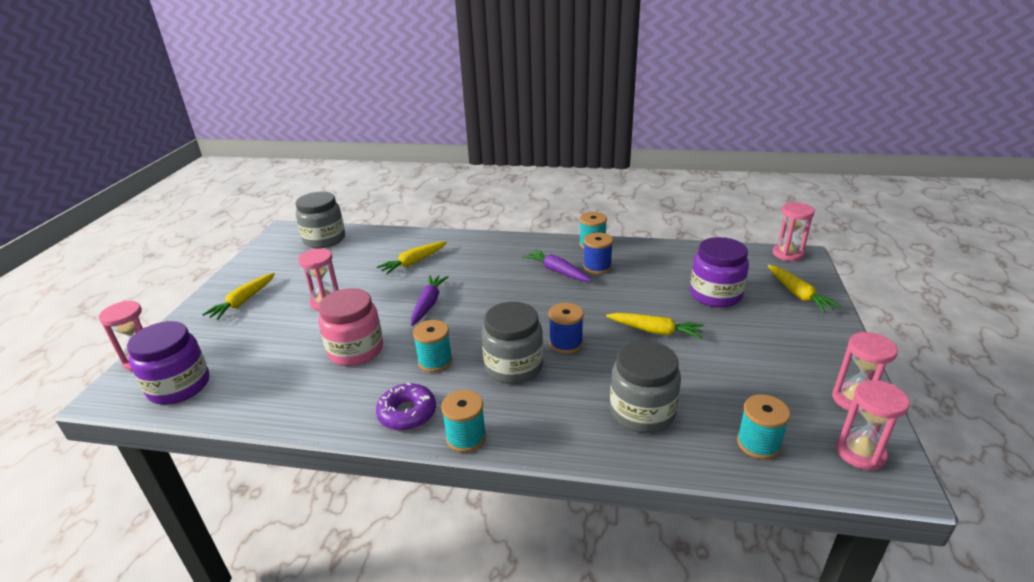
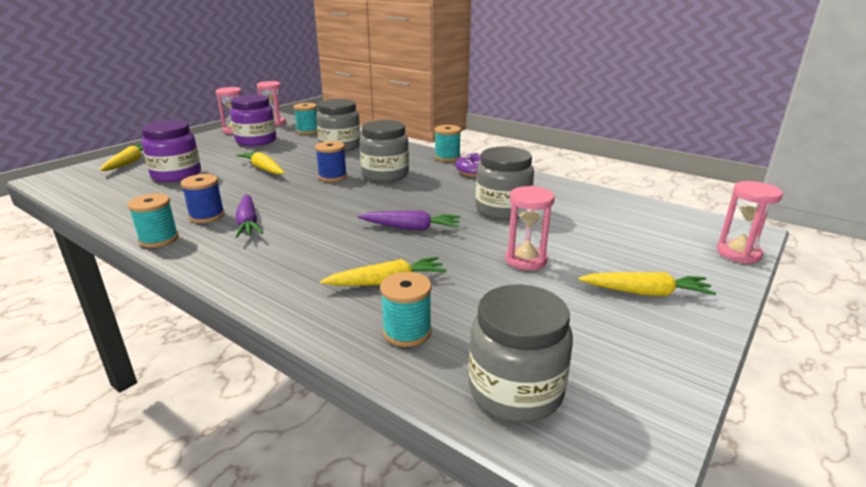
camera: 155 degrees left, 5 degrees down
purple jar [127,321,210,405] -> purple jar moved to [230,95,276,146]
yellow carrot [202,273,275,320] -> yellow carrot turned 45 degrees clockwise [579,272,716,296]
pink jar [318,288,383,366] -> grey jar [475,146,534,220]
purple carrot [411,275,448,326] -> purple carrot turned 120 degrees counterclockwise [358,211,460,230]
turquoise spool [413,320,452,372] -> turquoise spool moved to [380,272,432,347]
pink hourglass [773,202,815,261] -> none

